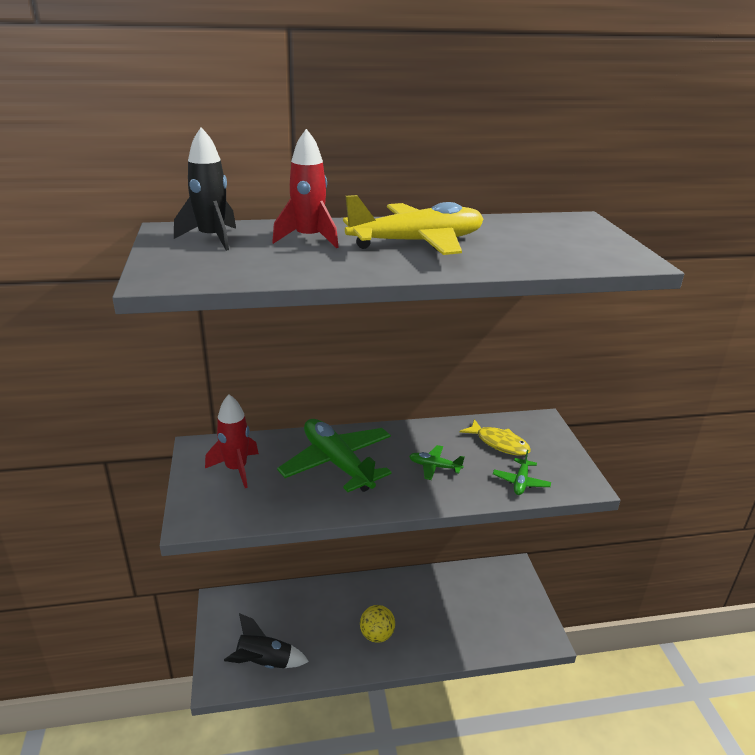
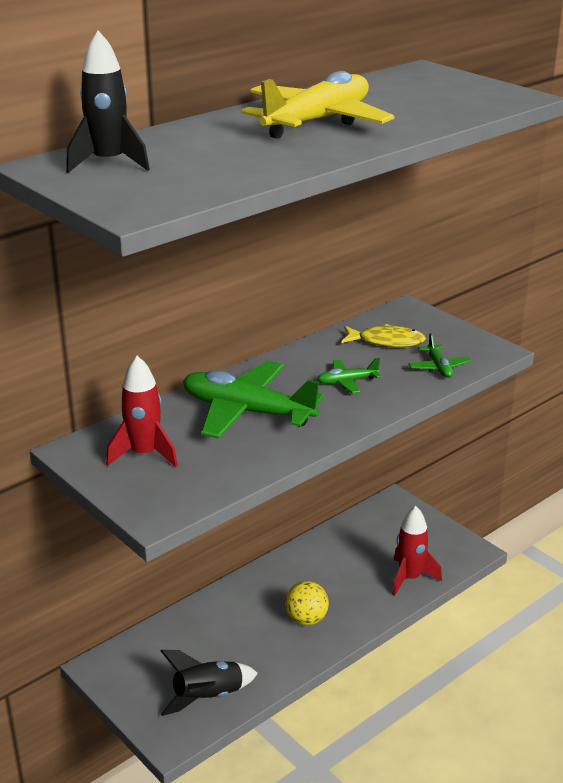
camera: 30 degrees left, 0 degrees up
red rocket [272,129,339,248] -> red rocket moved to [392,506,442,596]

